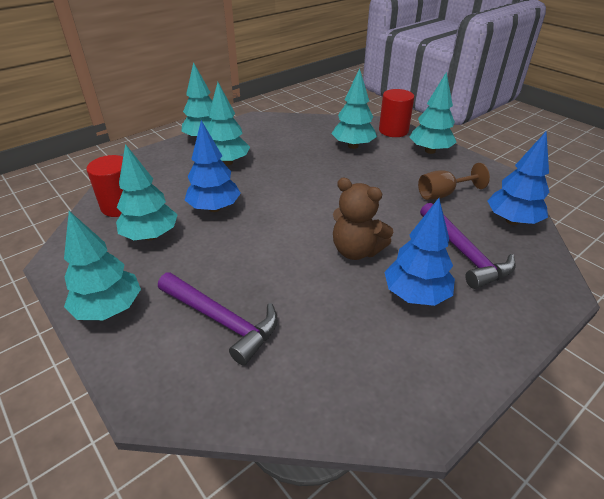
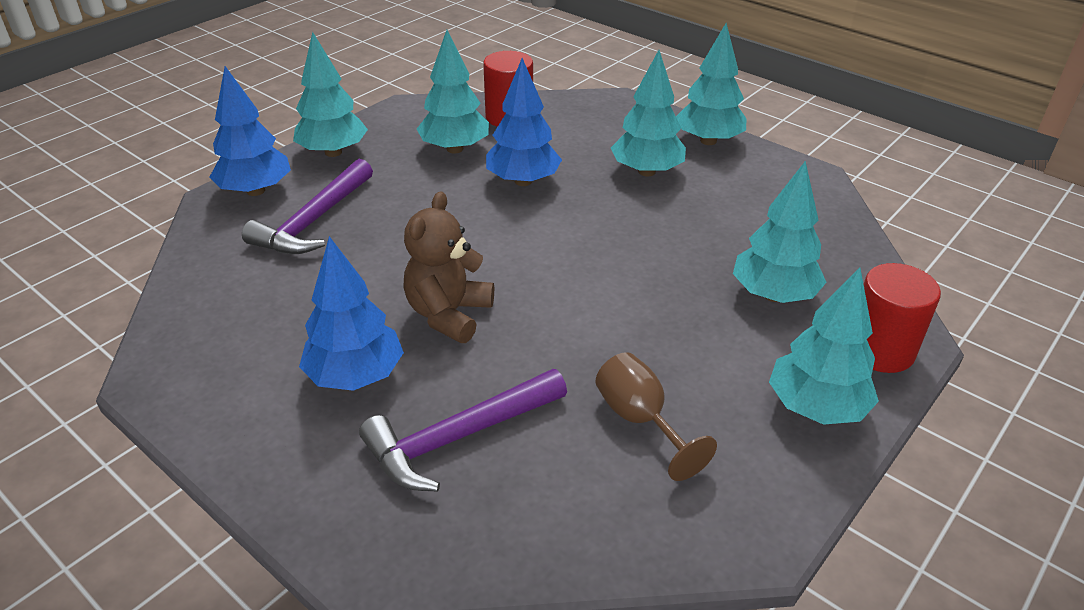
camera: 80 degrees right, 0 degrees up
blue tree [487,131,549,225] -> blue tree moved to [209,66,291,196]

